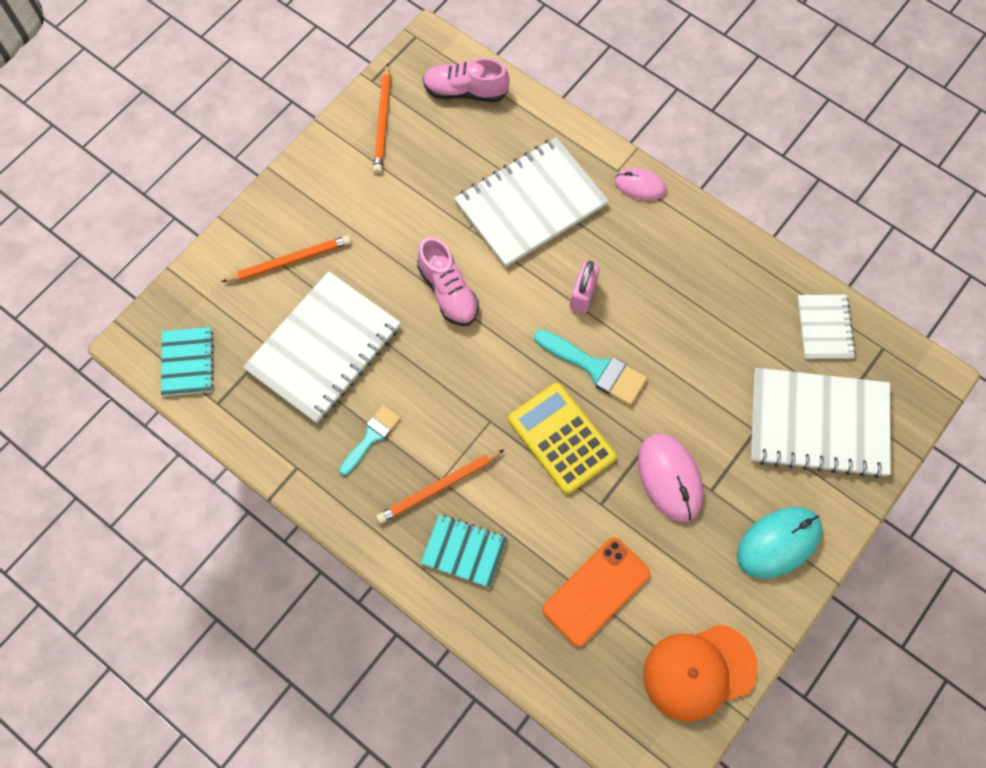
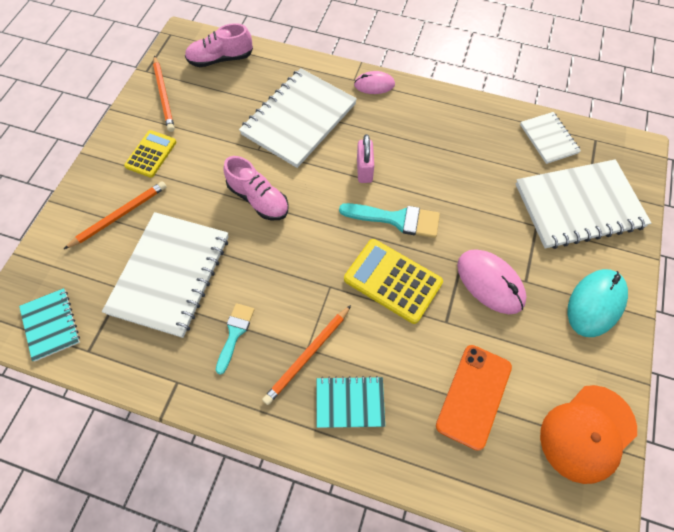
camera: 20 degrees left, 5 degrees down
none -> yellow calculator [124,130,177,178]

